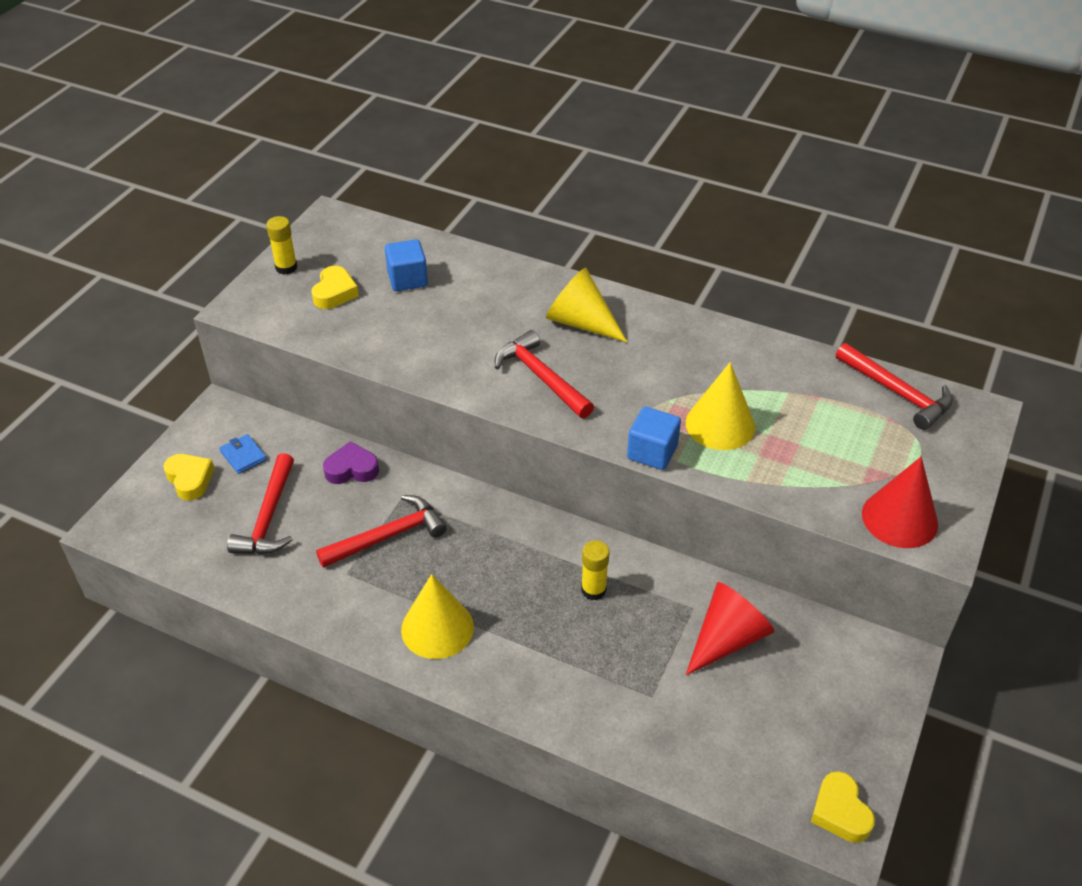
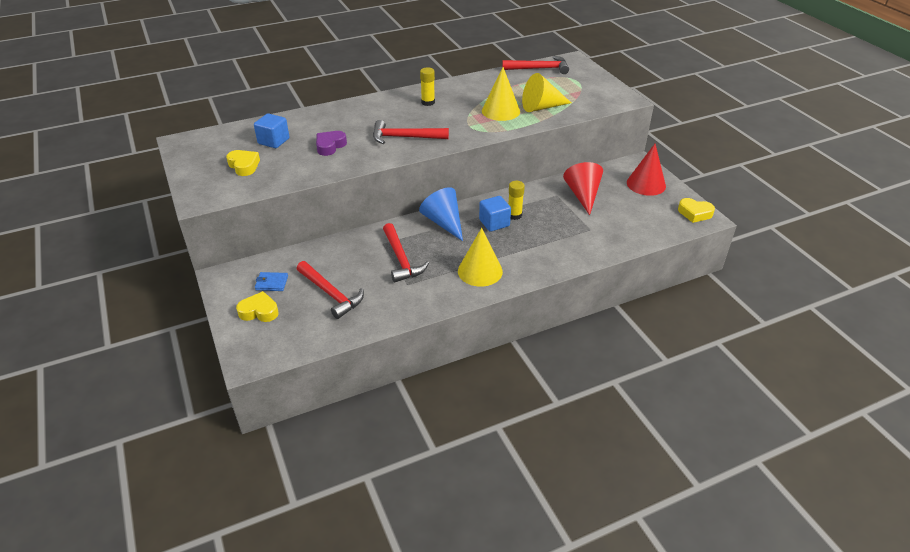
camera: 50 degrees left, 5 degrees down
yellow glue stick [266,216,297,275] -> yellow glue stick moved to [420,68,435,106]
red hammer [316,495,447,568] -> red hammer turned 150 degrees clockwise [383,223,429,282]
purple heart [323,441,379,484] -> purple heart moved to [316,131,347,156]
yellow cone [546,268,627,342] -> yellow cone moved to [522,73,571,112]
blue cube [627,407,681,470] -> blue cube moved to [479,196,511,232]
red cone [862,457,938,548] -> red cone moved to [627,144,666,196]
none -> blue cone [419,187,463,241]

